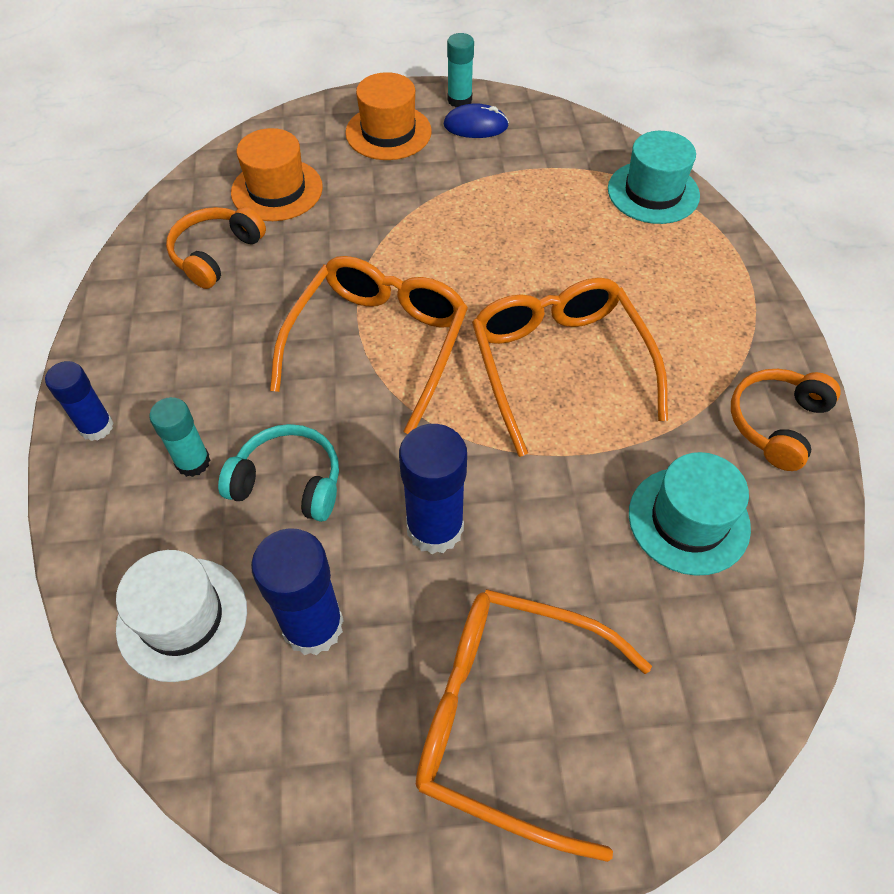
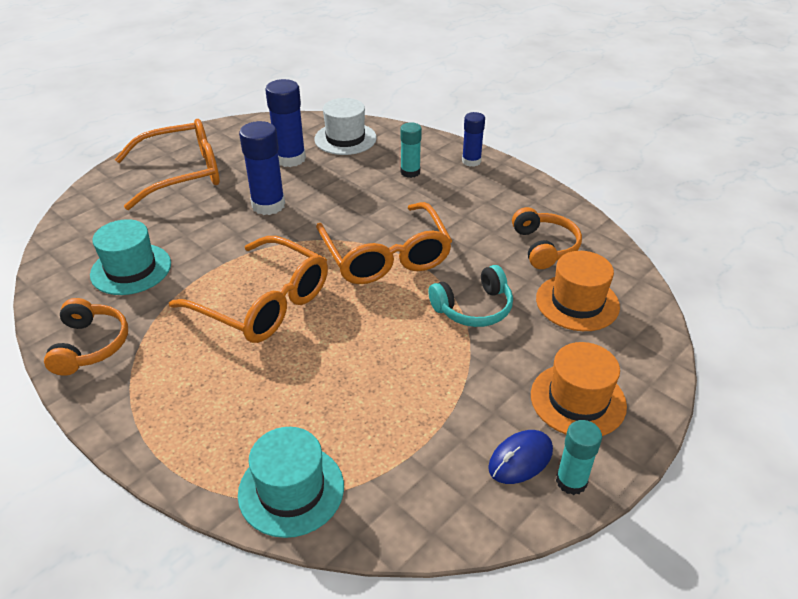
camera: 140 degrees right, 15 degrees down
turquoise headphones [218,424,339,522] -> turquoise headphones moved to [428,265,513,327]

